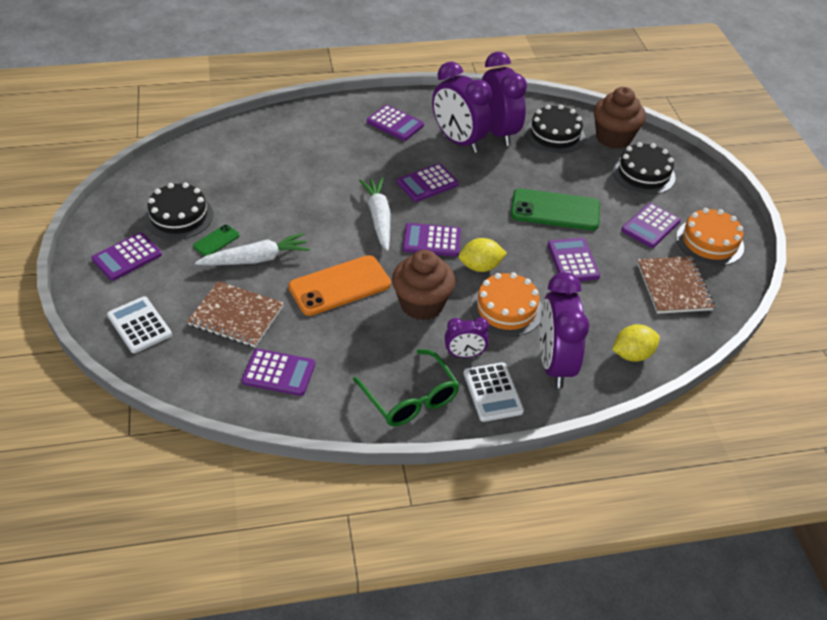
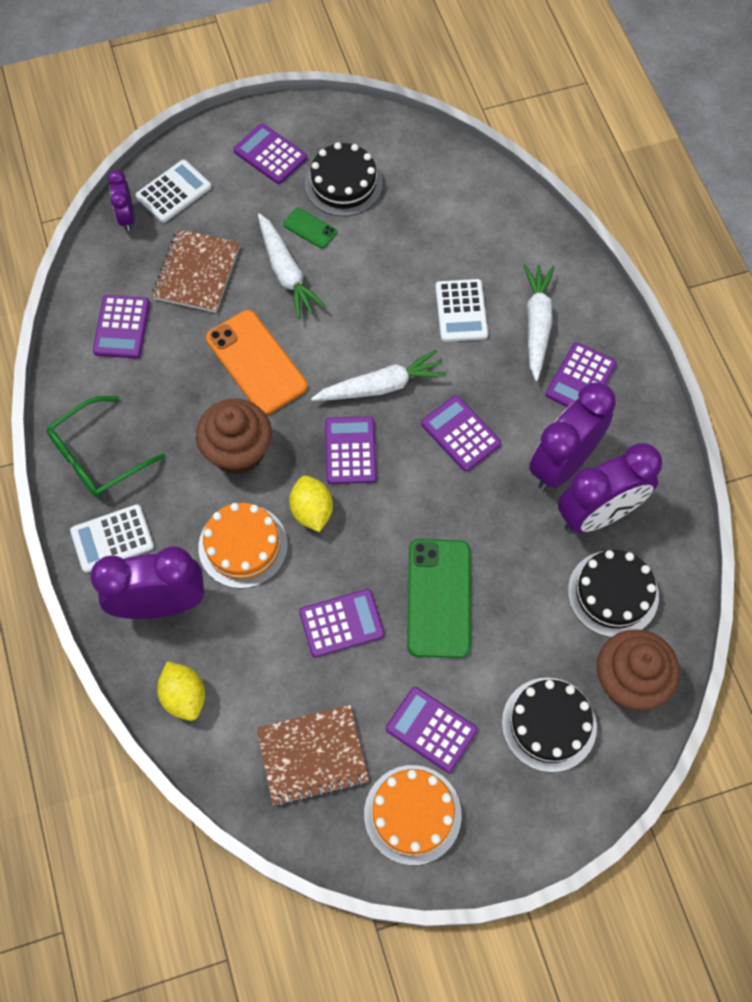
camera: 85 degrees right, 20 degrees up
purple clock [445,317,489,358] -> purple clock moved to [108,170,135,231]
none -> white calculator [435,279,488,342]
none -> white carrot [524,264,555,381]

